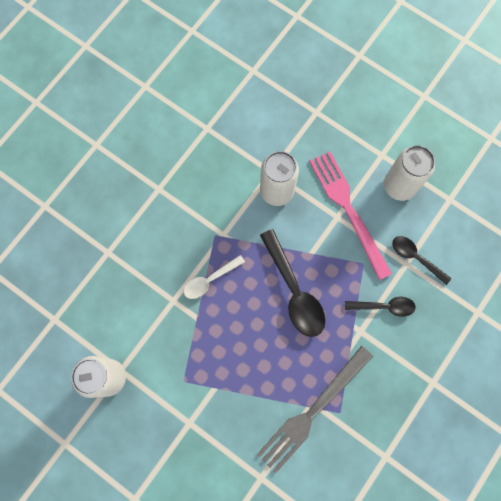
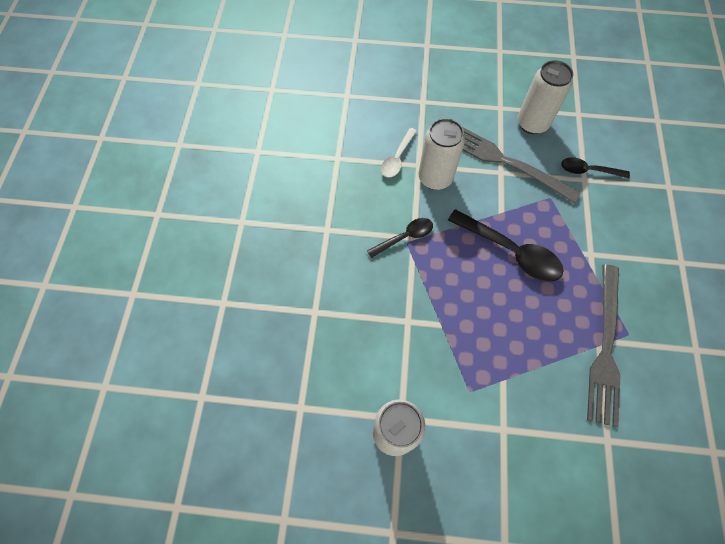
camera: 30 degrees left, 10 degrees down
white spoon [183,255,245,299] -> white spoon moved to [381,128,417,178]
pink fork [309,151,392,280] -> grey fork [462,127,581,203]
black spoon [345,297,416,317] -> black spoon moved to [367,218,433,258]

